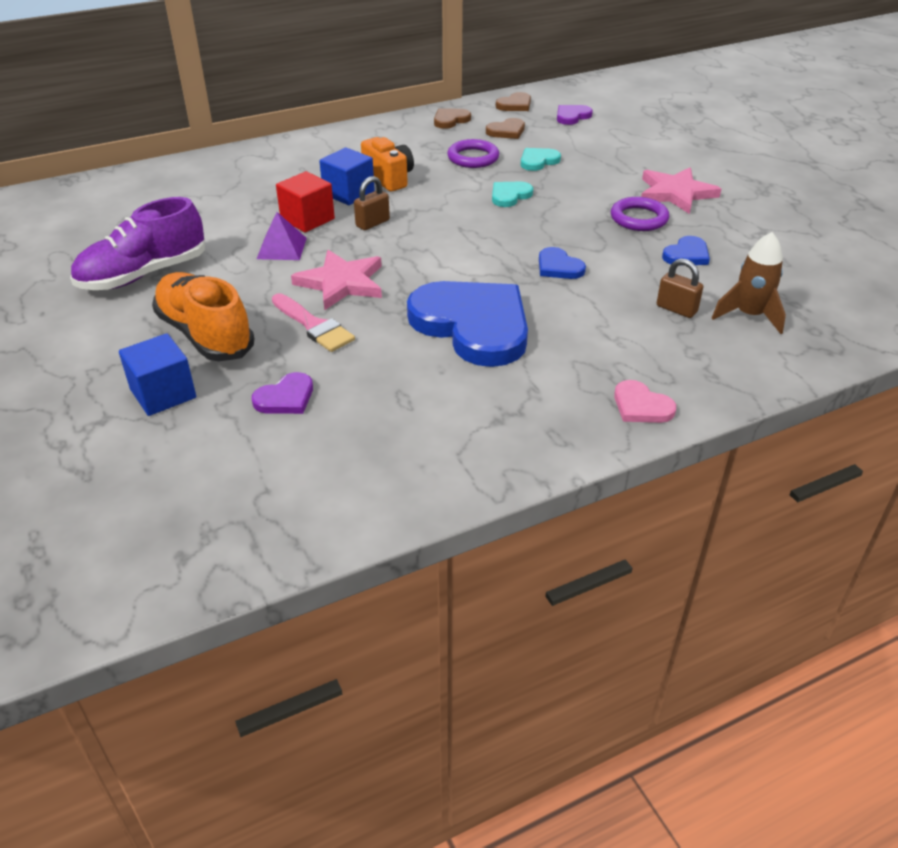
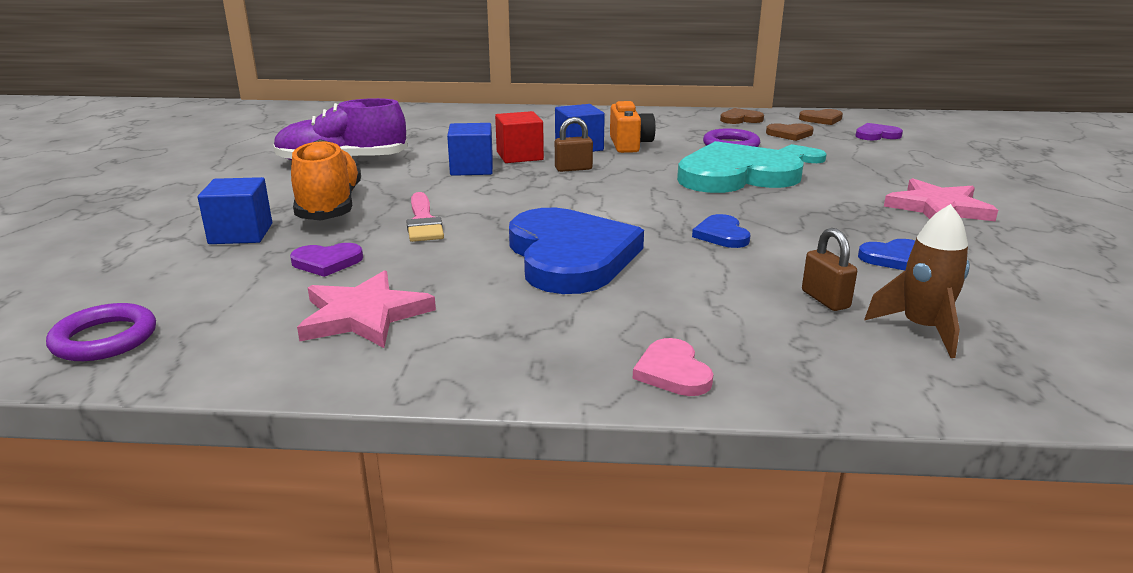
camera: 30 degrees right, 15 degrees down
purple pyramid [257,212,307,260] -> blue cube [447,123,493,176]
pink star [291,250,382,310] -> pink star moved to [297,270,436,348]
turquoise heart [492,182,533,207] -> turquoise heart [677,141,804,193], size x2.33
purple ring [611,197,669,231] -> purple ring moved to [46,303,156,361]

